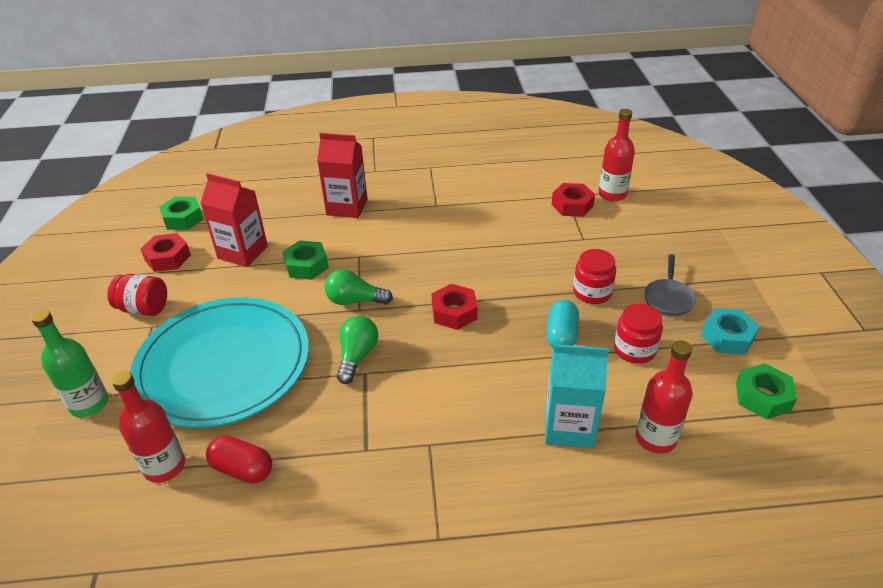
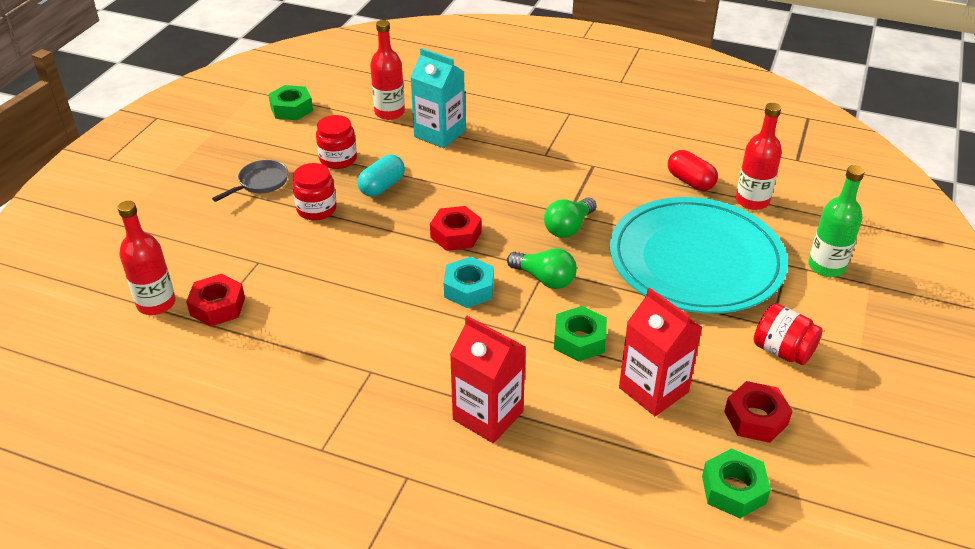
camera: 155 degrees left, 0 degrees up
turquoise nut [701,308,760,355] -> turquoise nut moved to [444,257,494,308]

